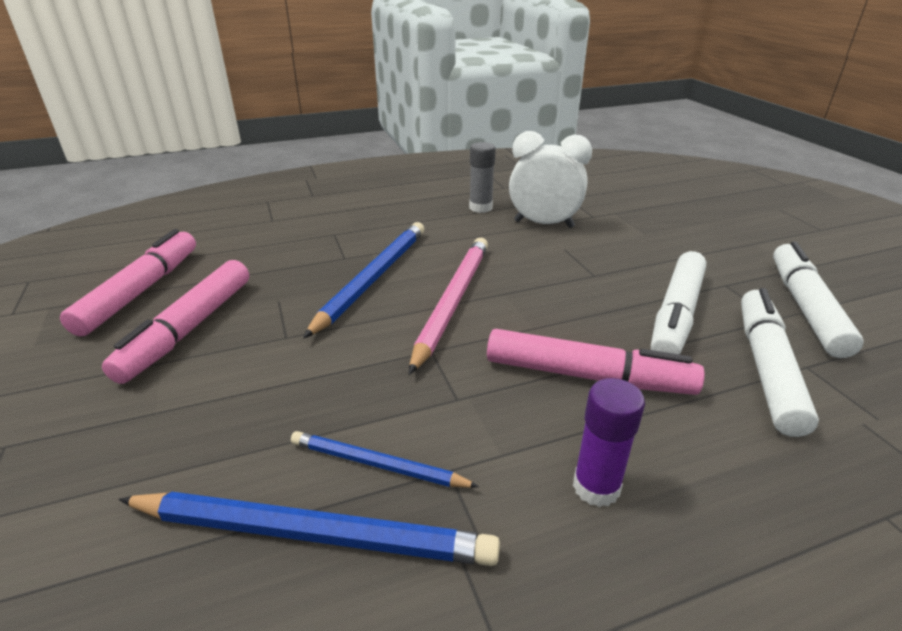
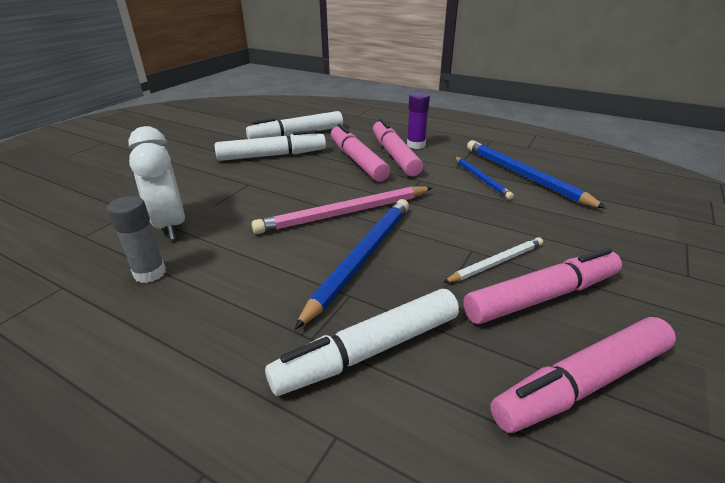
camera: 130 degrees left, 0 degrees up
blue pencil [303,222,424,339] -> blue pencil turned 135 degrees clockwise [294,199,409,330]
white marker [773,241,864,358] -> white marker moved to [265,289,459,396]
none -> pink marker [373,119,423,177]
none -> white pencil [443,237,543,283]

